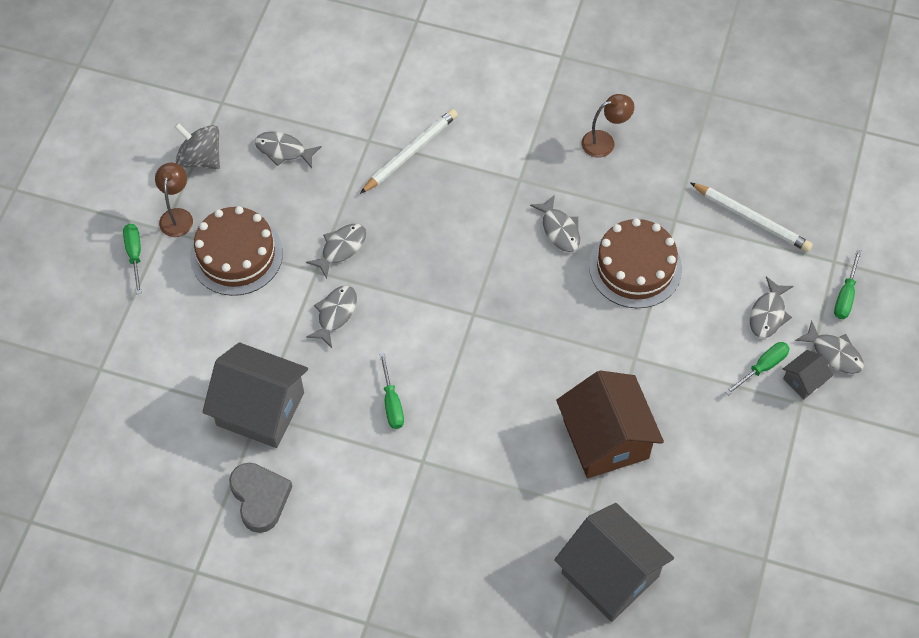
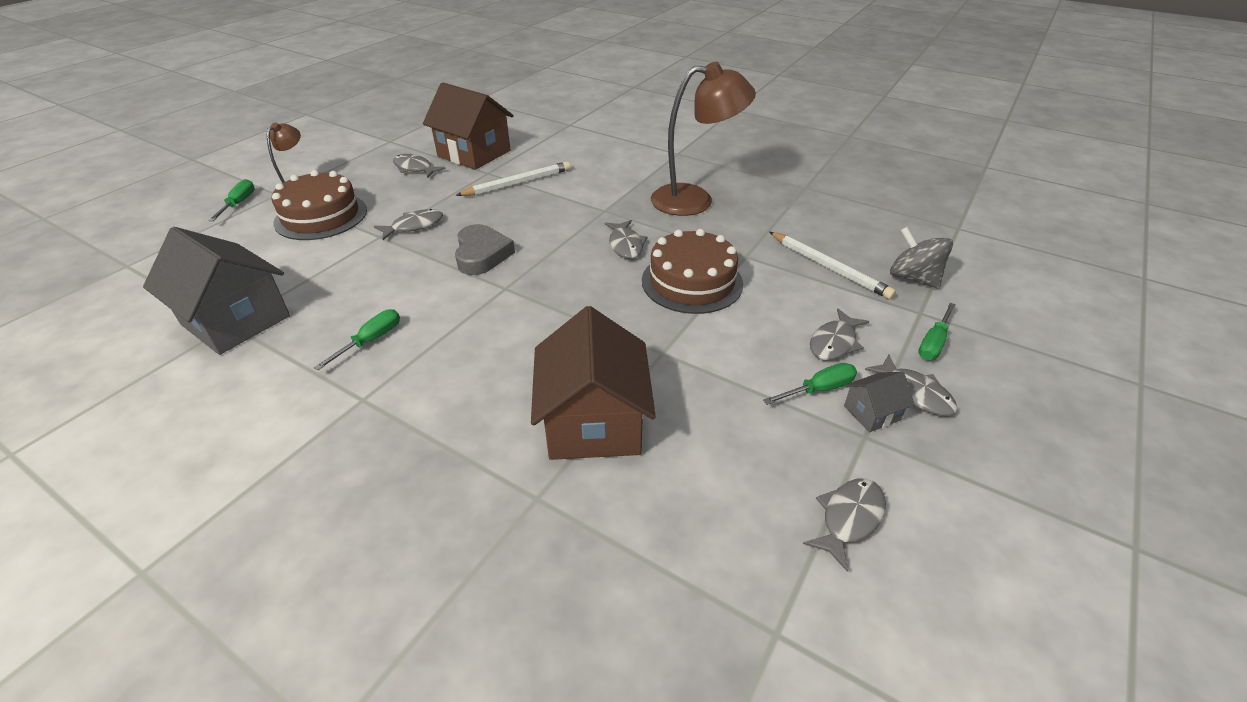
camera: 15 degrees right, 20 degrees down
grey spinning top [175,123,220,169] -> grey spinning top moved to [890,227,953,289]
grey heart [229,462,293,533] -> grey heart moved to [455,224,515,275]
grey fish [306,285,357,348] -> grey fish moved to [803,478,886,571]
green screwdriver [379,353,404,429] -> green screwdriver turned 150 degrees counterclockwise [314,309,400,370]
grey house [554,503,674,622] -> none
brown lamp [582,94,634,158] -> brown lamp [651,62,756,216], size x1.95
none -> brown house [423,82,514,170]

